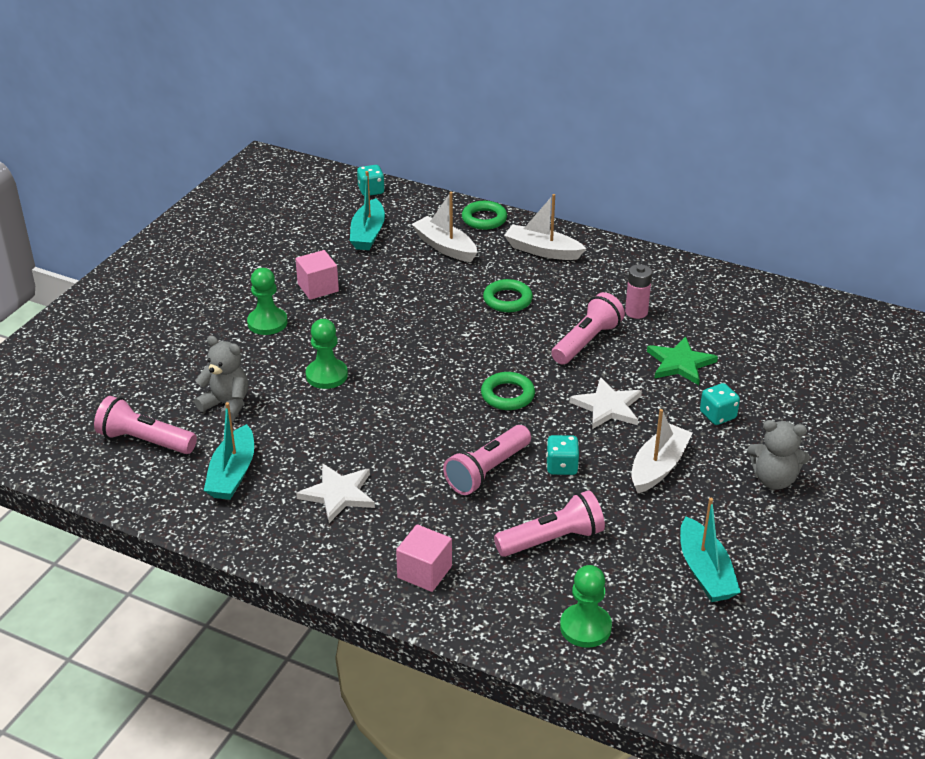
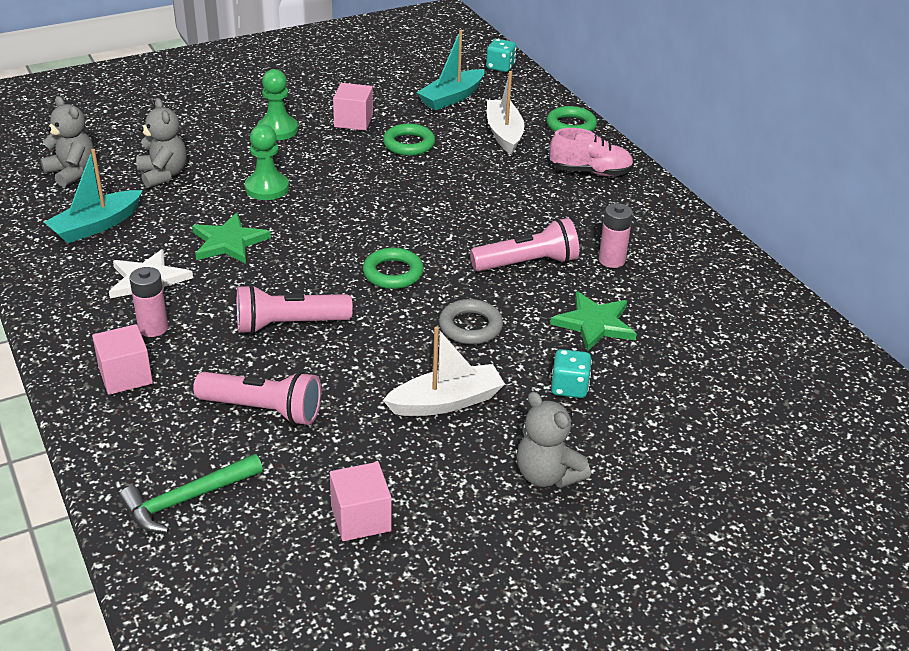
camera: 35 degrees right, 0 degrees up
pink flashlight [94,396,197,454] -> grey teddy bear [40,96,94,187]
green ring [483,279,533,312] -> green ring moved to [383,124,435,156]
white boat [504,194,586,260] -> pink shoe [549,128,634,176]
turquoise dice [546,435,579,475] -> none
green pawn [560,565,612,648] -> green hammer [119,454,263,533]
white star [569,377,642,429] -> grey ring [439,299,503,344]
turquoise boat [680,498,741,602] -> pink cube [330,462,391,541]
none -> pink battery [129,267,168,337]
none -> green star [192,213,271,264]

